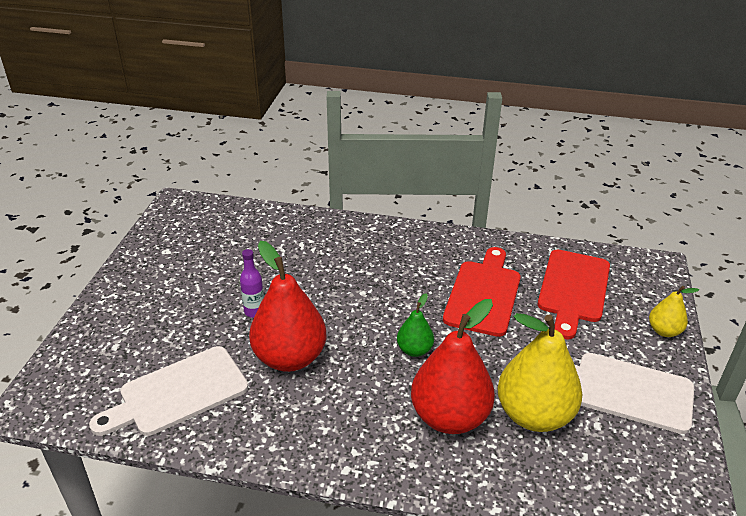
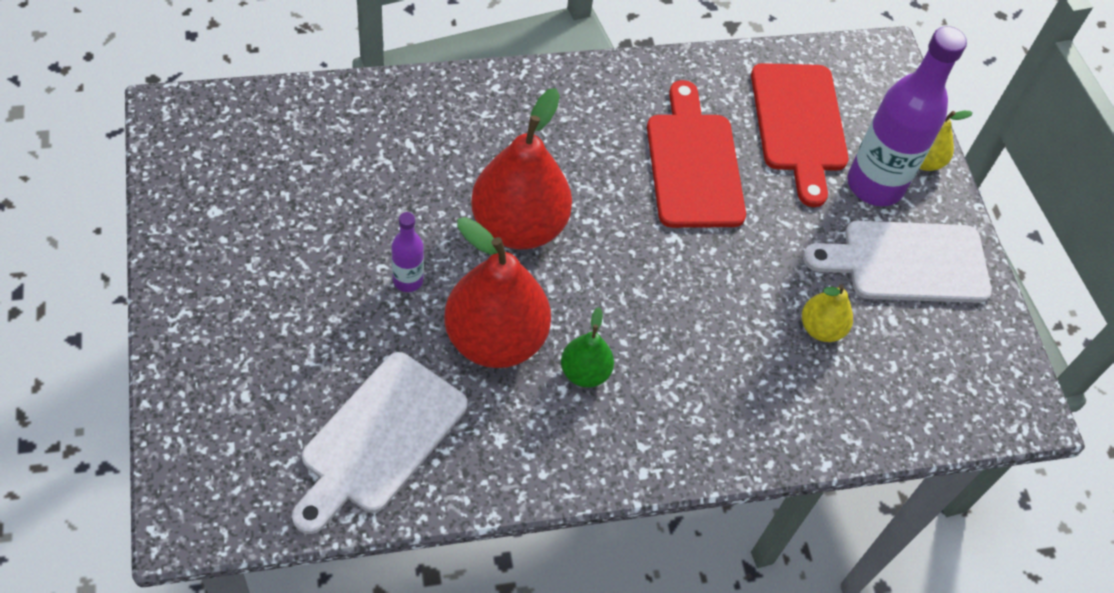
camera: 30 degrees left, 20 degrees up
green pear [397,293,434,357] -> green pear moved to [561,307,614,388]
red pear [411,299,495,434] -> red pear moved to [471,88,572,250]
yellow pear [497,313,582,432] -> yellow pear [802,284,853,342], size x0.50
none -> purple bottle [847,26,967,206]

